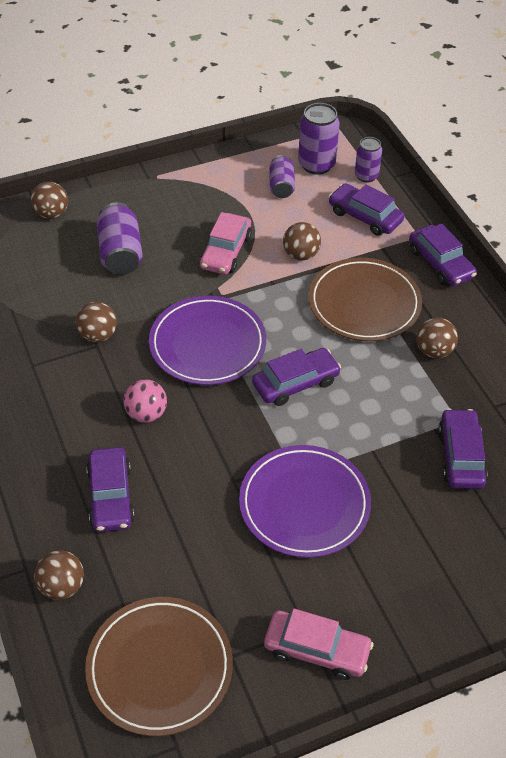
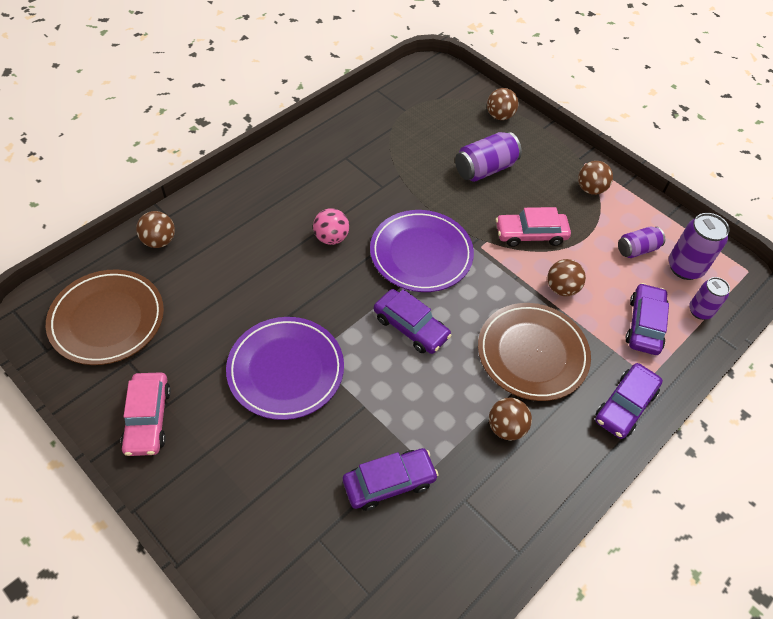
camera: 65 degrees right, 5 degrees up
brown ball [76,302,117,342] -> brown ball moved to [578,161,613,195]
purple car [86,447,135,532] -> none

